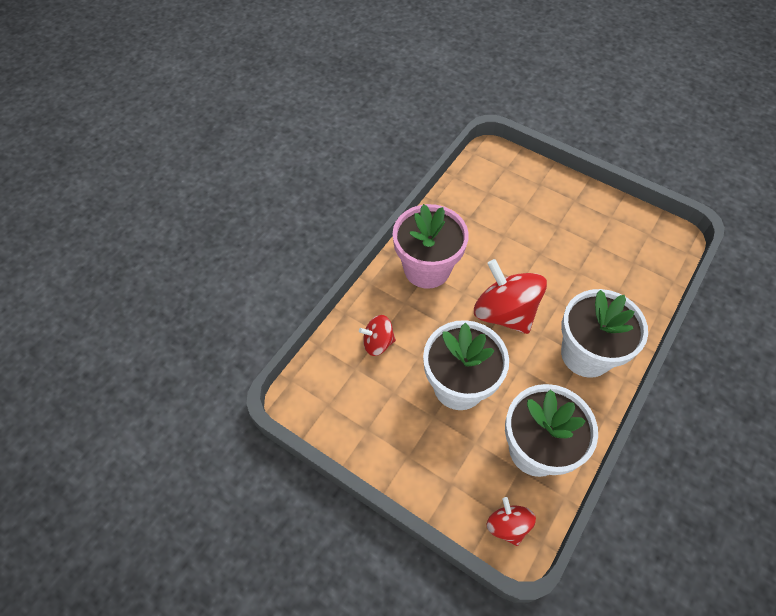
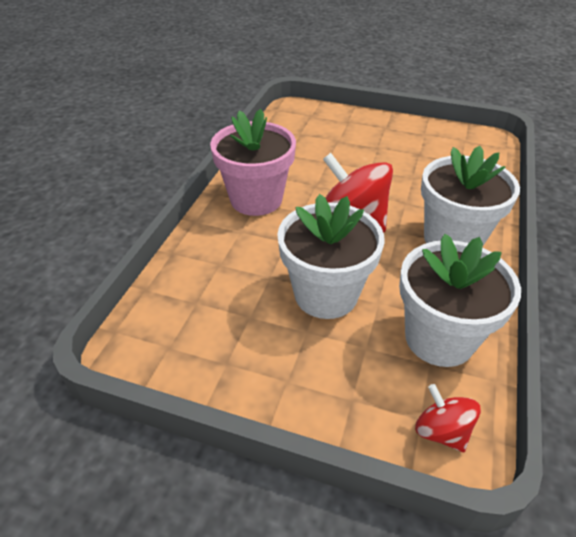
camera: 15 degrees left, 15 degrees down
red spinning top [359,315,396,356] -> none

